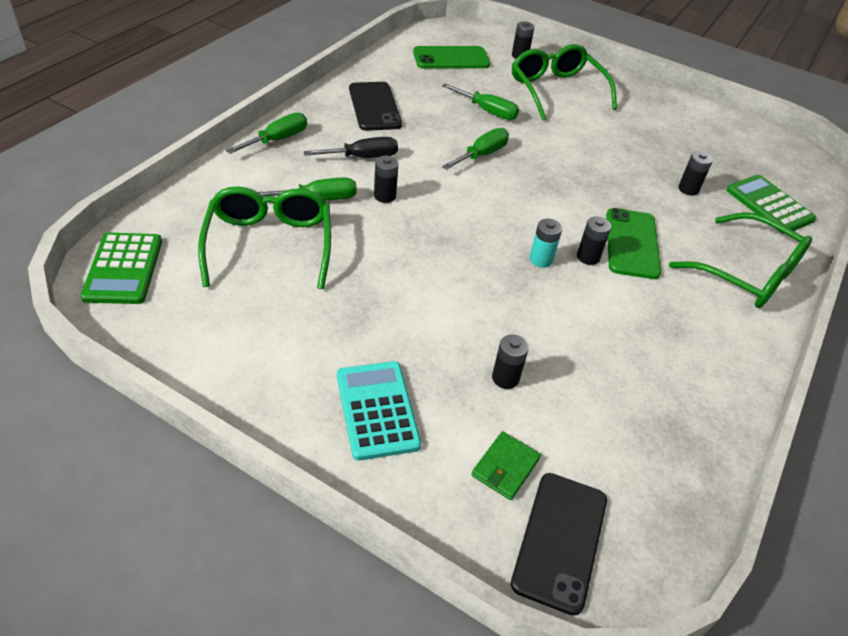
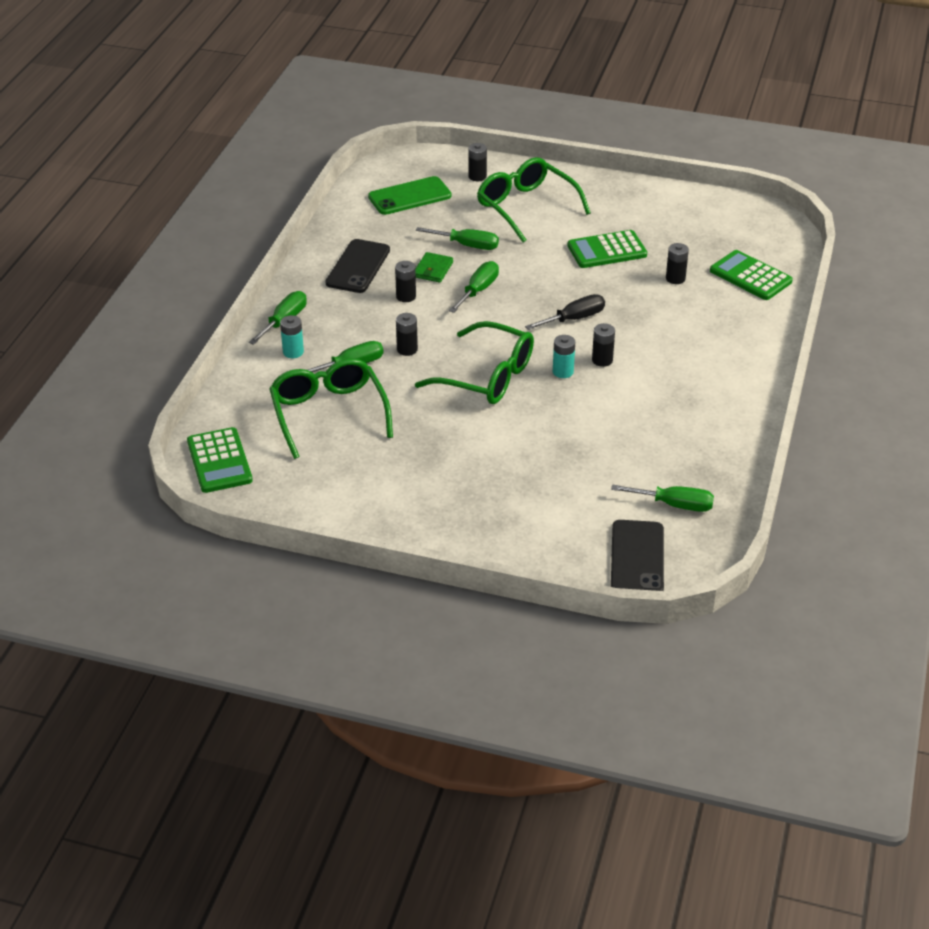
camera: 10 degrees left, 5 degrees down
black screwdriver [304,137,398,158] -> black screwdriver moved to [525,294,605,330]
turquoise calculator [337,361,421,461] -> none
black phone [349,82,402,131] -> black phone turned 45 degrees clockwise [326,239,390,293]
green wallet [471,431,541,500] -> green wallet moved to [415,252,453,283]
black battery [492,334,529,389] -> black battery moved to [395,261,416,302]
green phone [606,208,661,279] -> none
green glasses [669,212,812,308] -> green glasses moved to [415,321,534,404]
none -> turquoise battery [280,315,304,358]
none -> green calculator [567,230,647,268]
none -> green screwdriver [611,484,714,512]

